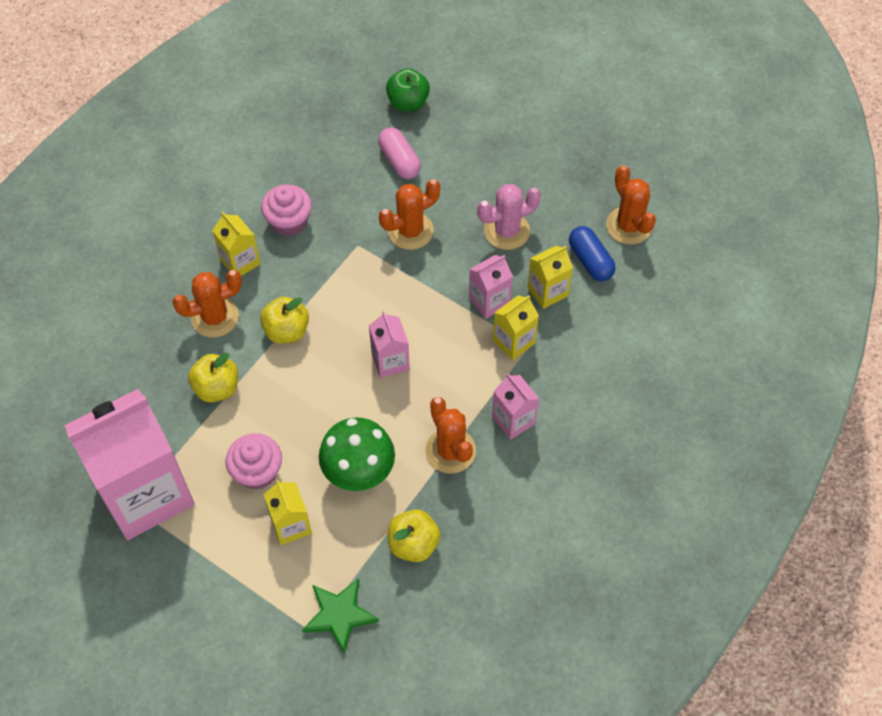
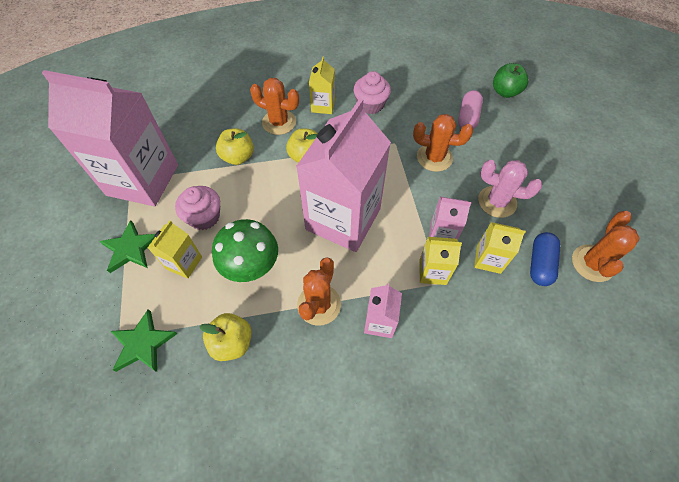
camera: 45 degrees right, 0 degrees up
pink carton [369,311,410,378] -> pink carton [296,98,391,252], size x2.27
none -> green star [99,220,155,273]

